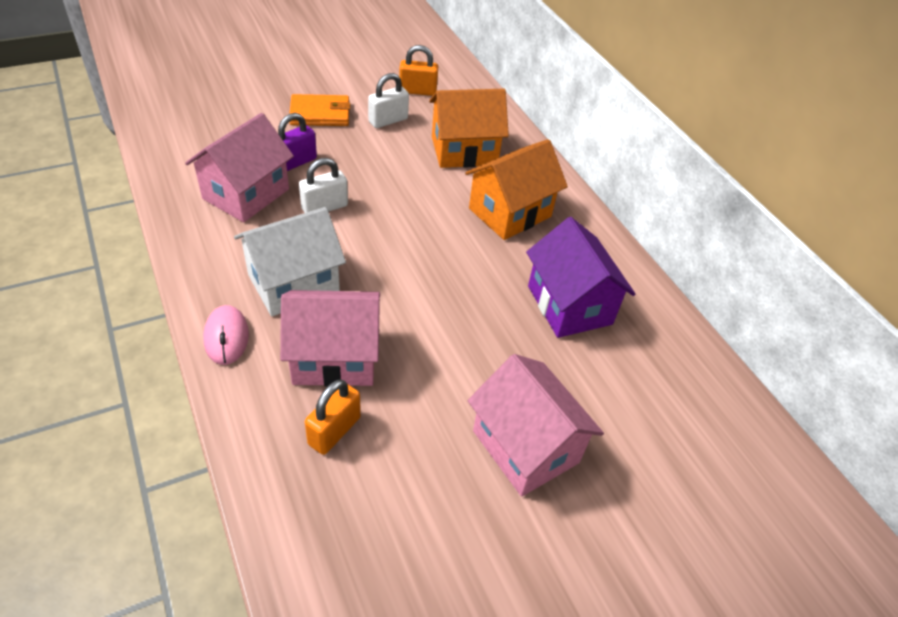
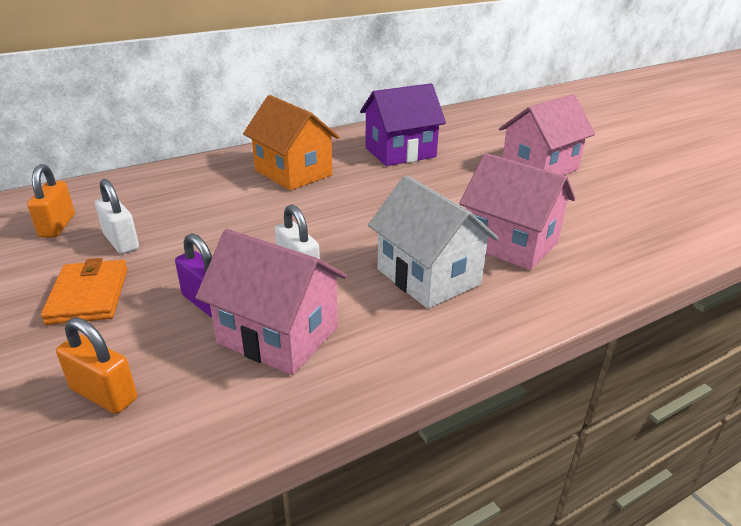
camera: 90 degrees left, 15 degrees down
pink mouse [203,305,249,365] -> none
pink house [280,290,380,387] -> pink house turned 45 degrees counterclockwise [459,153,575,270]
orange padlock [305,379,361,455] -> orange padlock moved to [56,317,137,414]
orange house [429,89,509,168] -> none

